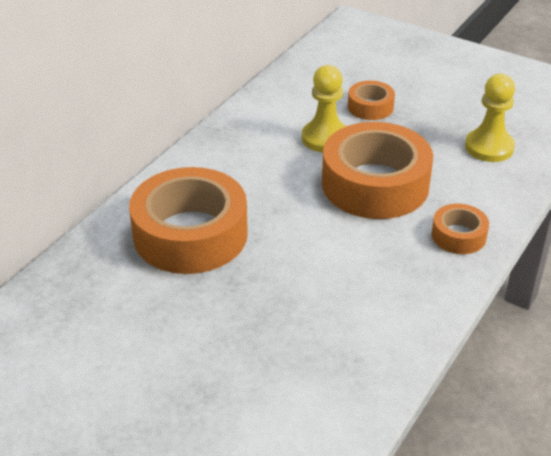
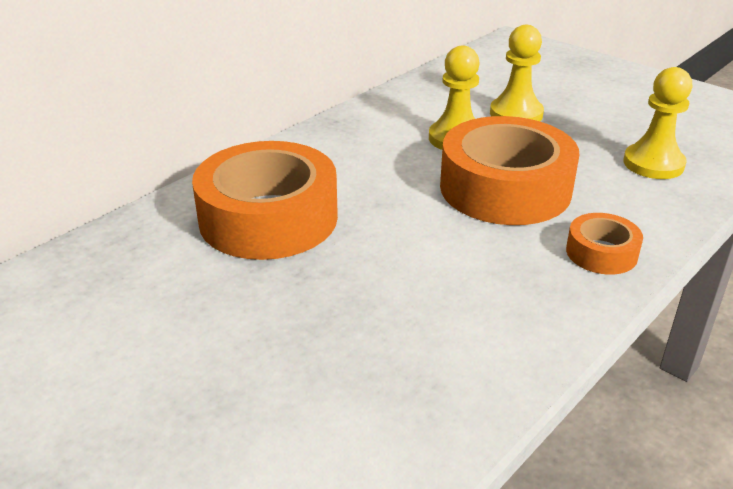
camera: 10 degrees right, 5 degrees down
orange tape [348,81,395,120] -> yellow pawn [490,25,544,121]

